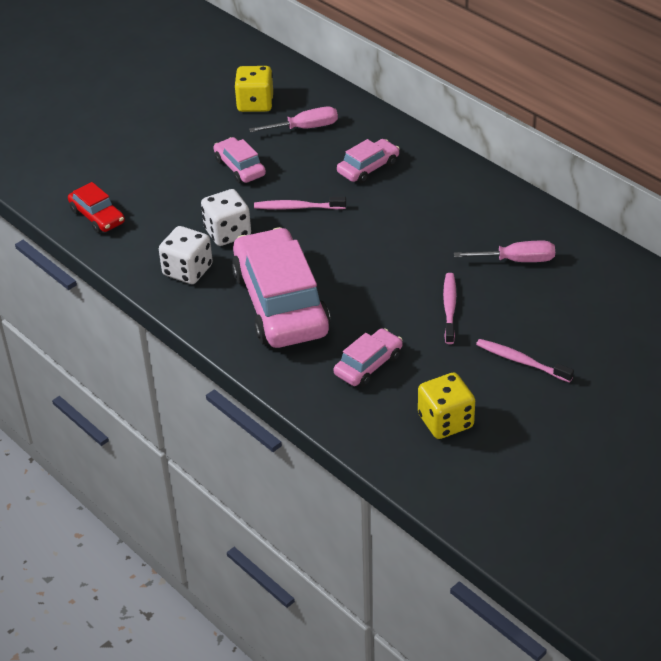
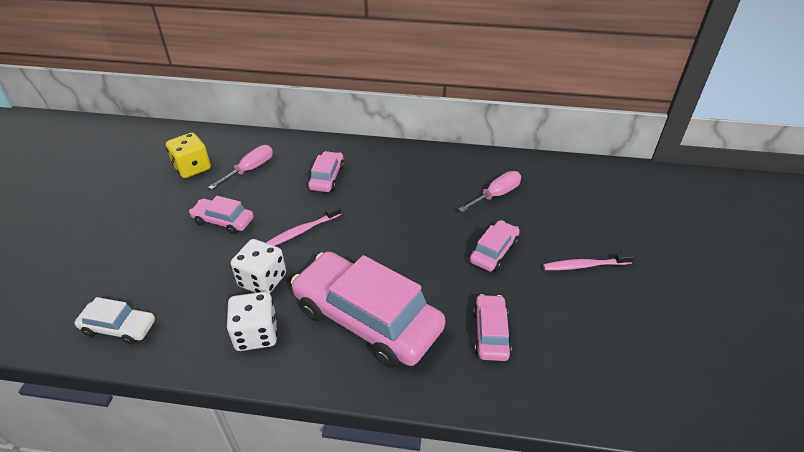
camera: 40 degrees left, 0 degrees up
red car [68,182,125,233] -> white car [74,297,155,345]
yellow dice [418,372,475,439] -> none
pink toothbrush [443,273,456,344] -> pink car [470,220,520,272]

